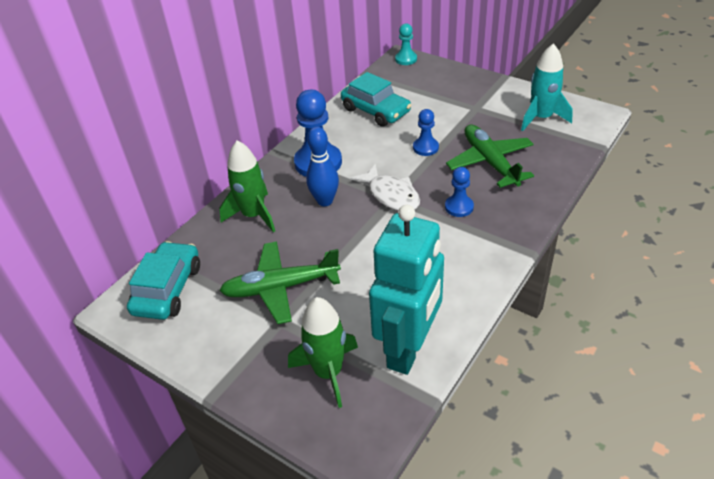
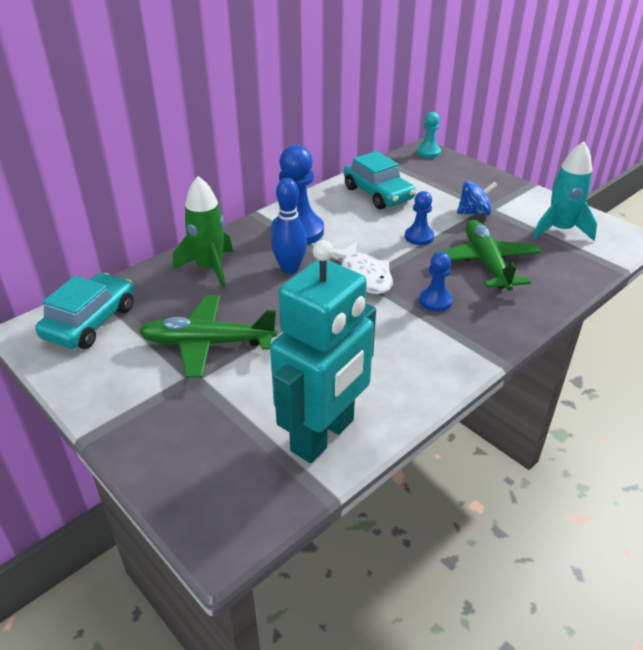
camera: 10 degrees right, 5 degrees down
green rocket [288,297,358,408] -> none
none -> blue spinning top [457,181,498,215]

